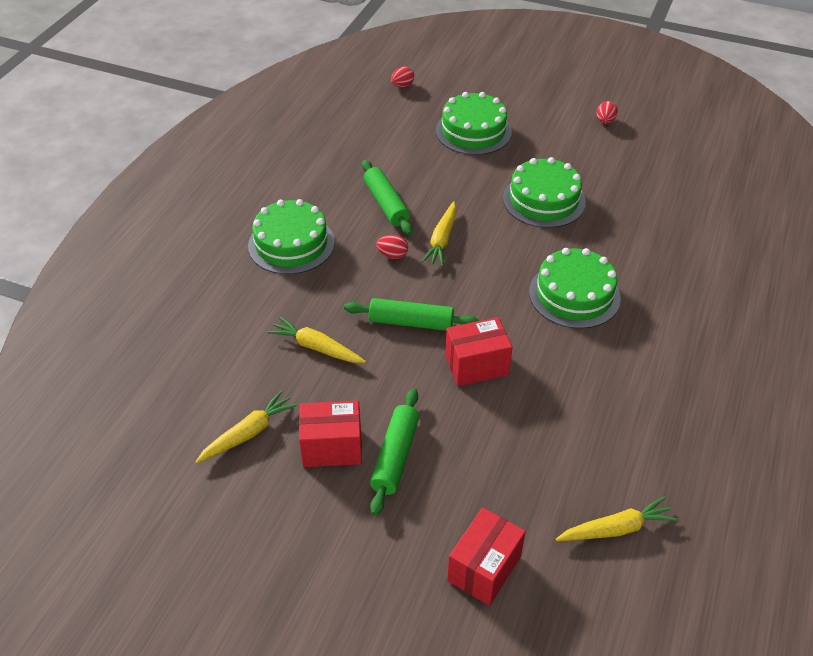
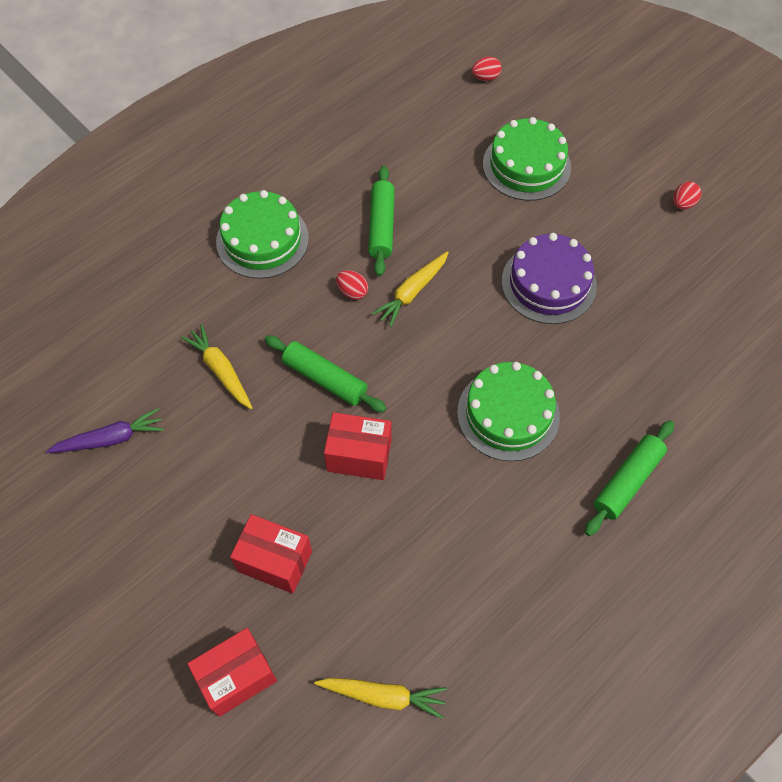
camera: 25 degrees right, 15 degrees up
yellow carrot [195,390,297,463] -> purple carrot [46,408,164,453]
red box [299,401,362,467] -> red box moved to [230,514,312,593]
green rolling pin [370,388,419,516] -> green rolling pin moved to [585,420,674,536]
green cake [503,157,586,228] -> purple cake [502,233,597,324]

